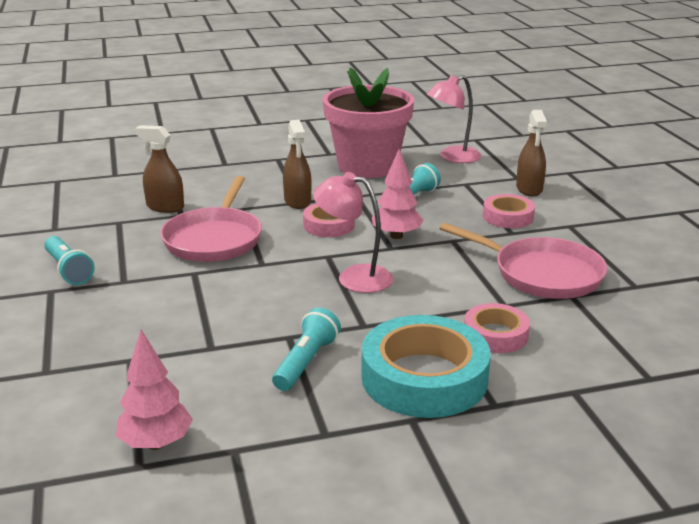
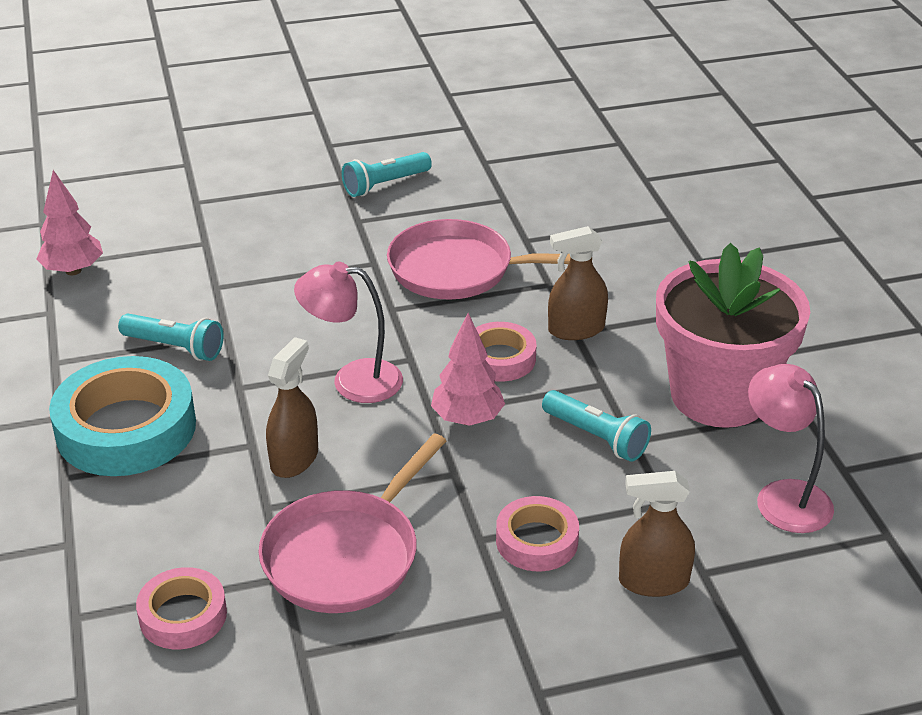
camera: 90 degrees right, 10 degrees up
brown spray bottle [135,125,184,213] -> brown spray bottle moved to [266,337,318,478]
pink lamp [313,172,393,293] -> pink lamp turned 105 degrees counterclockwise [294,262,403,403]
pink tape [464,303,530,353] -> pink tape moved to [136,567,227,649]

